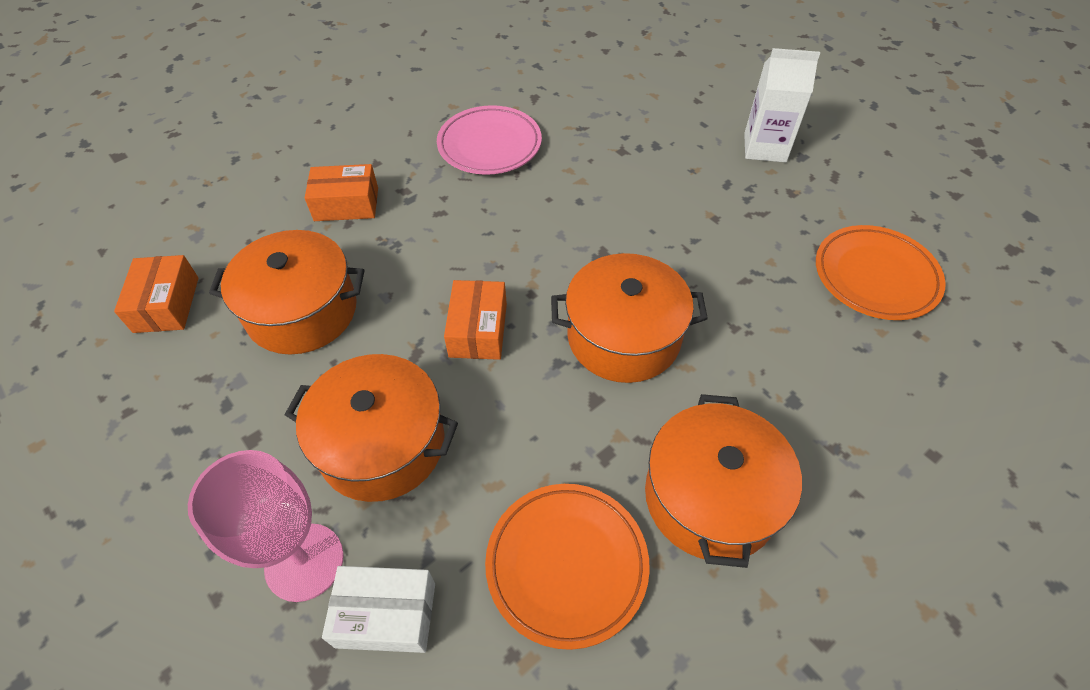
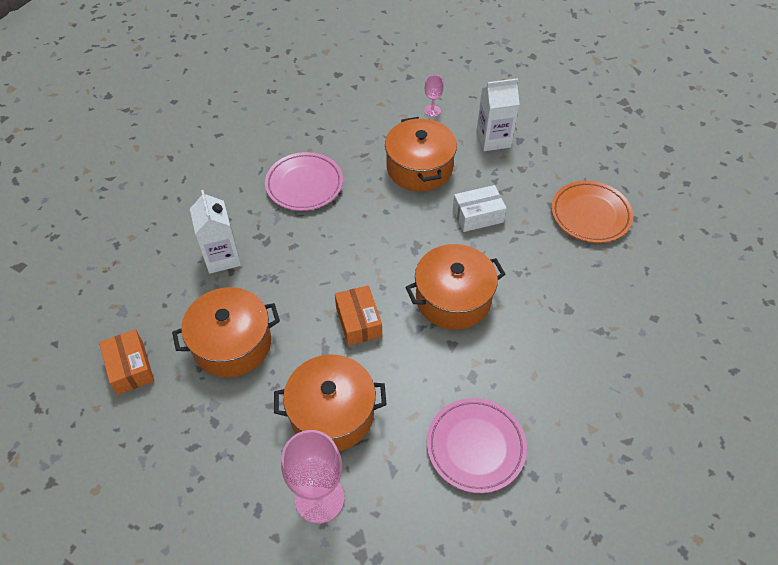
camera: 20 degrees left, 0 degrees up
orange box [305,164,378,221] -> white carton [190,190,241,274]
white box [322,566,435,653] -> white box moved to [453,185,507,232]
orange plate [485,484,650,650] -> pink plate [427,398,527,493]
orange pot [645,394,802,568] -> orange pot moved to [385,117,457,192]
none -> pink goblet [424,75,444,117]

